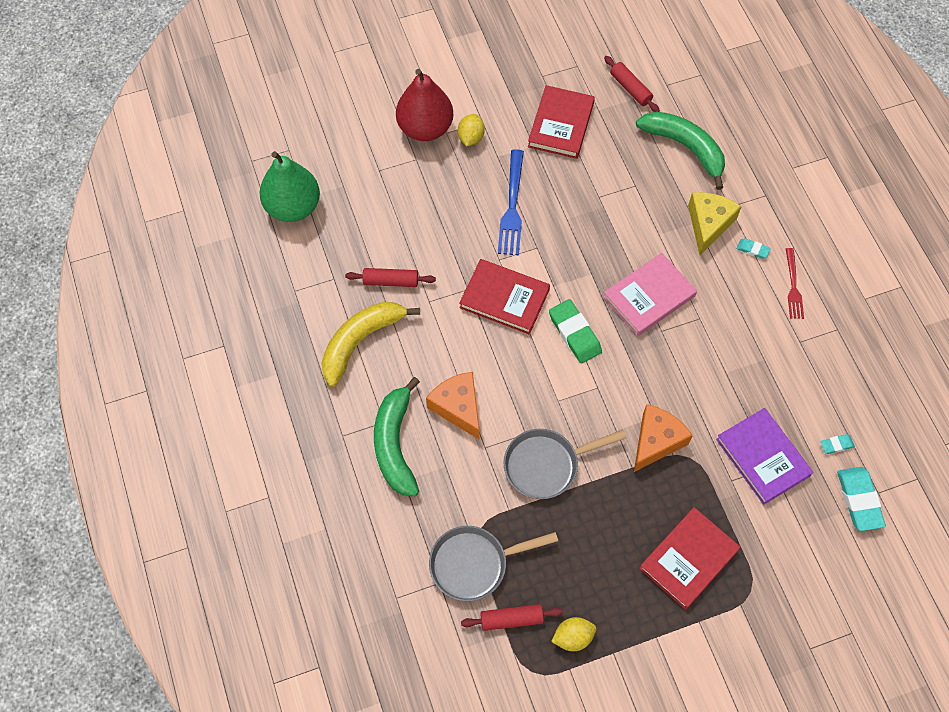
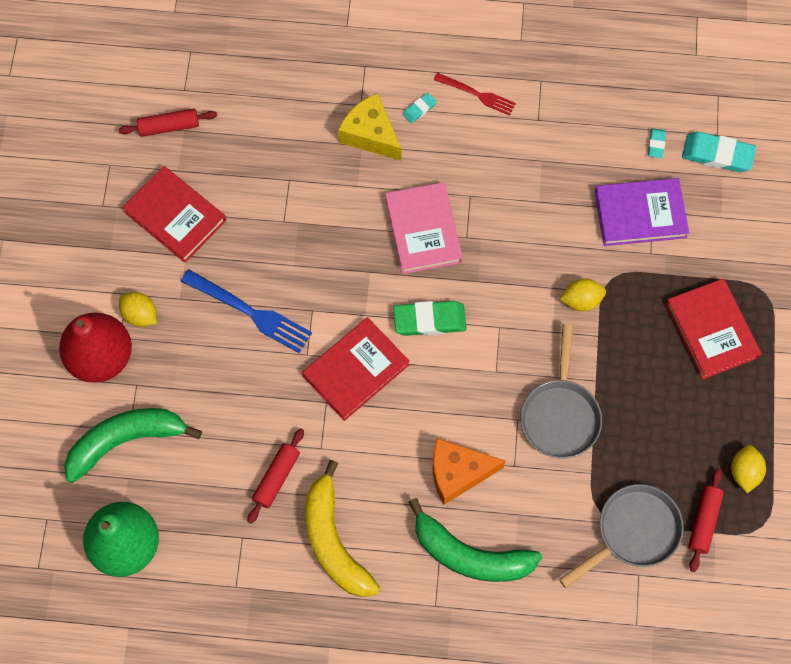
camera: 65 degrees left, 5 degrees up
grey pan [429,526,558,601] -> grey pan turned 135 degrees counterclockwise [559,484,684,588]
orange cheese [634,404,693,472] -> yellow lemon [560,278,606,311]
green banana [636,111,725,190] -> green banana moved to [64,408,202,483]

